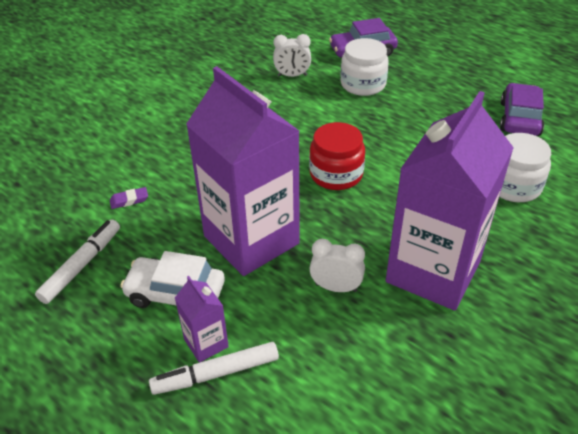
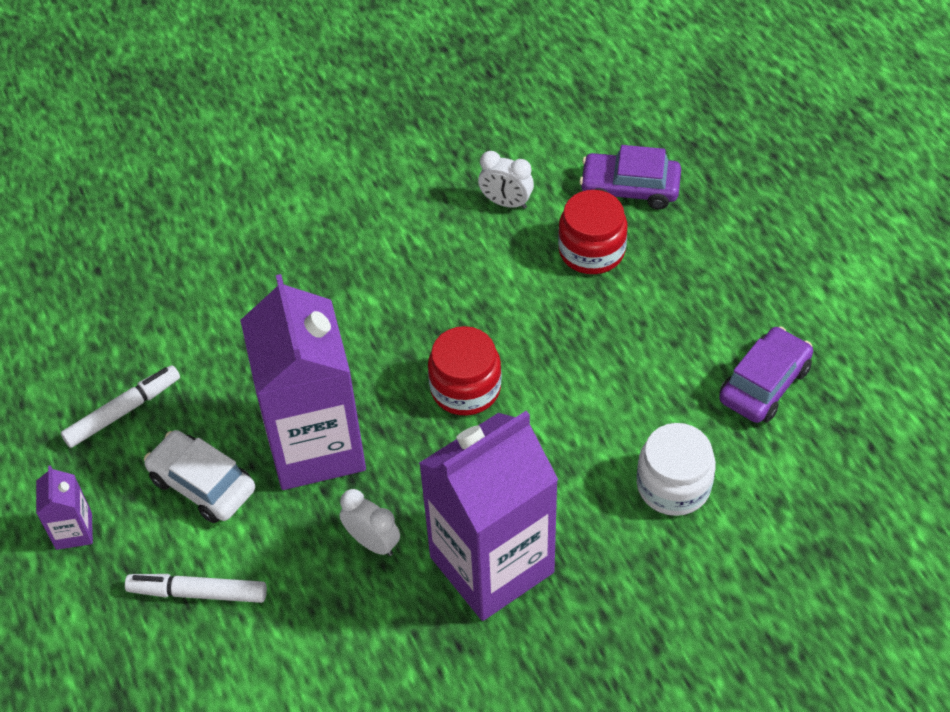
camera: 25 degrees right, 10 degrees up
purple eraser [110,187,148,209] -> none
purple carton [175,276,229,363] -> purple carton moved to [36,466,93,550]
white jar [340,38,389,96] -> red jar [558,190,627,274]

